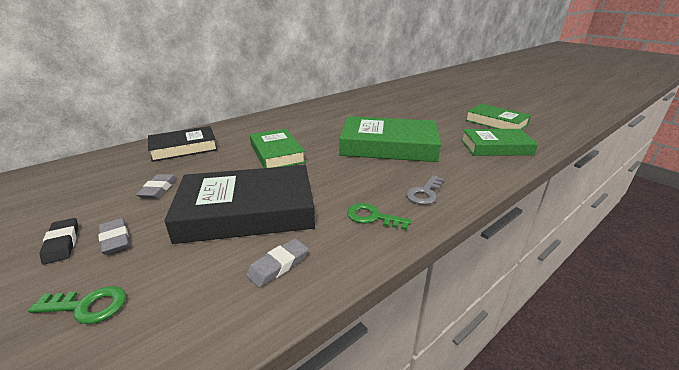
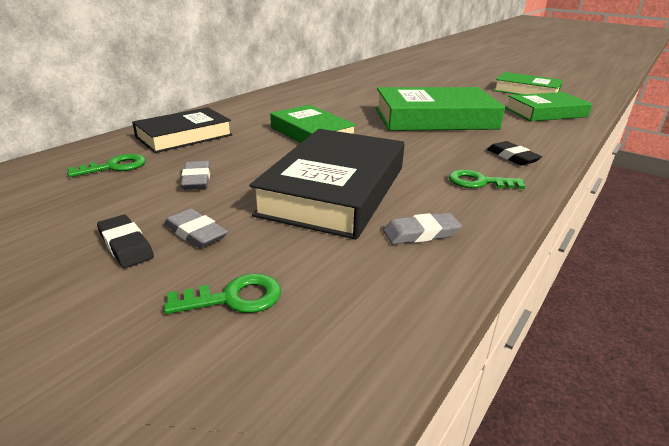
camera: 15 degrees left, 0 degrees up
black book [164,165,315,244] -> black book turned 45 degrees counterclockwise [249,129,405,239]
grey eraser [246,238,309,288] -> grey eraser turned 45 degrees clockwise [383,213,462,244]
grey key [406,175,444,205] -> black eraser [487,141,542,165]
none -> green key [67,154,146,177]

